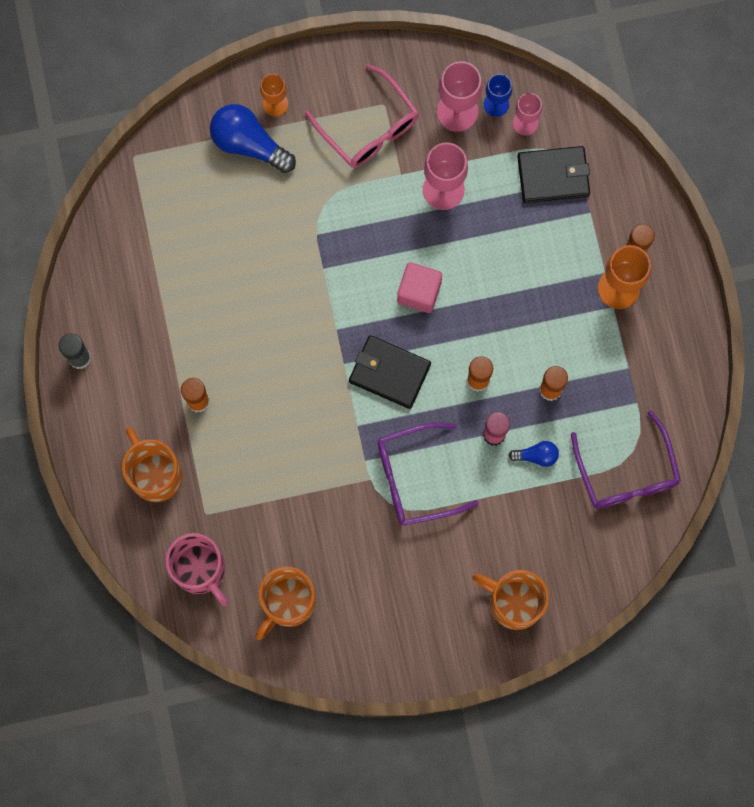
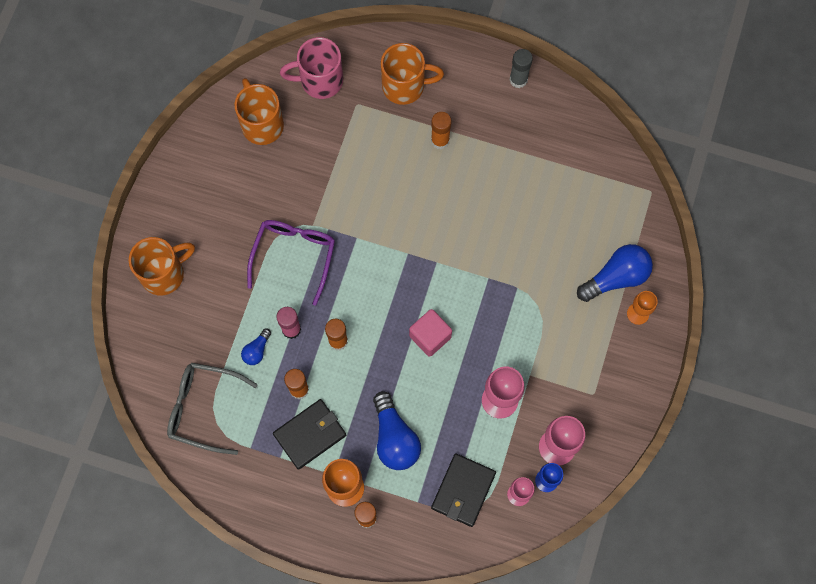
camera: 120 degrees right, 5 degrees down
pink glasses [305,64,419,168] -> none
black wallet [349,335,431,409] -> black wallet moved to [273,399,346,470]
purple glasses [571,410,681,509] -> grey glasses [167,363,257,455]
none -> blue light bulb [373,391,421,470]

